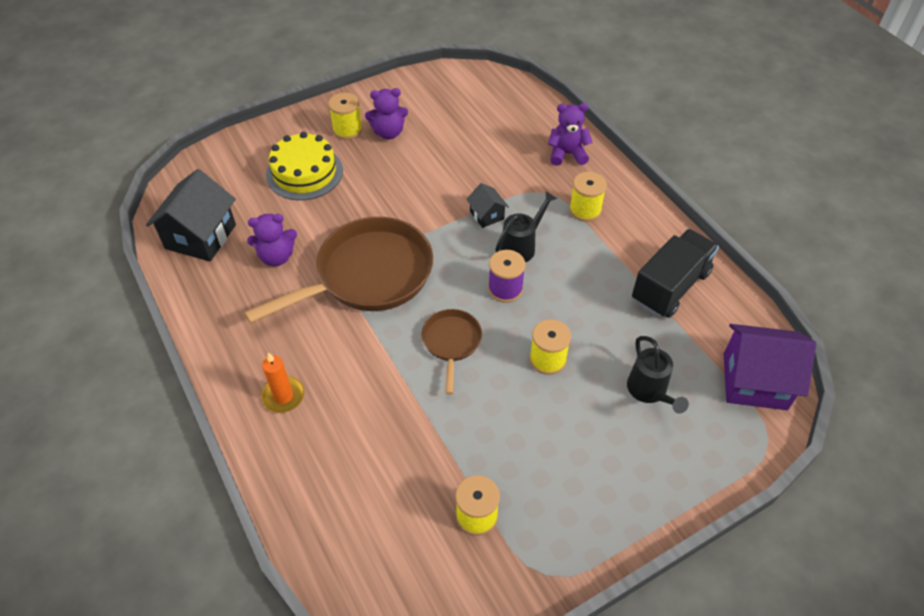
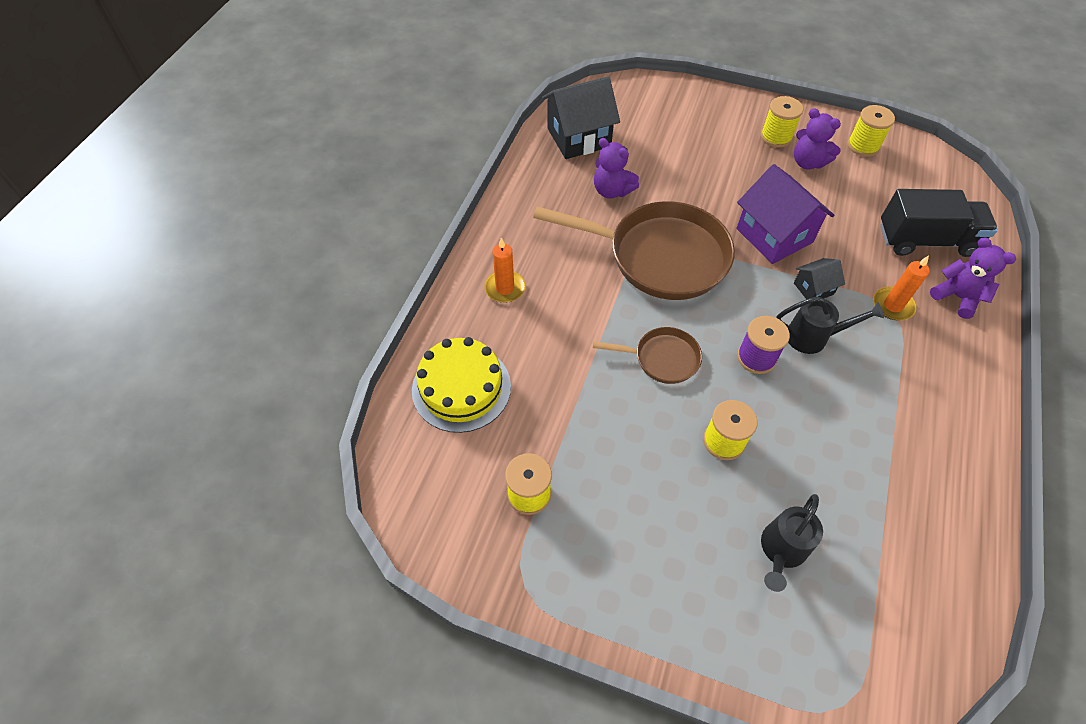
camera: 50 degrees right, 5 degrees up
yellow cake [266,132,343,200] -> yellow cake moved to [412,337,511,433]
brown pan [421,309,482,395] -> brown pan turned 45 degrees clockwise [593,327,702,384]
black house [466,183,509,228] -> black house turned 45 degrees clockwise [794,258,845,299]
yellow spool [569,172,607,222] -> yellow spool moved to [847,105,895,157]
black truck [632,229,719,318] -> black truck moved to [880,189,998,257]
purple house [724,324,816,410] -> purple house moved to [737,164,835,264]
none -> orange candle [873,255,930,320]

